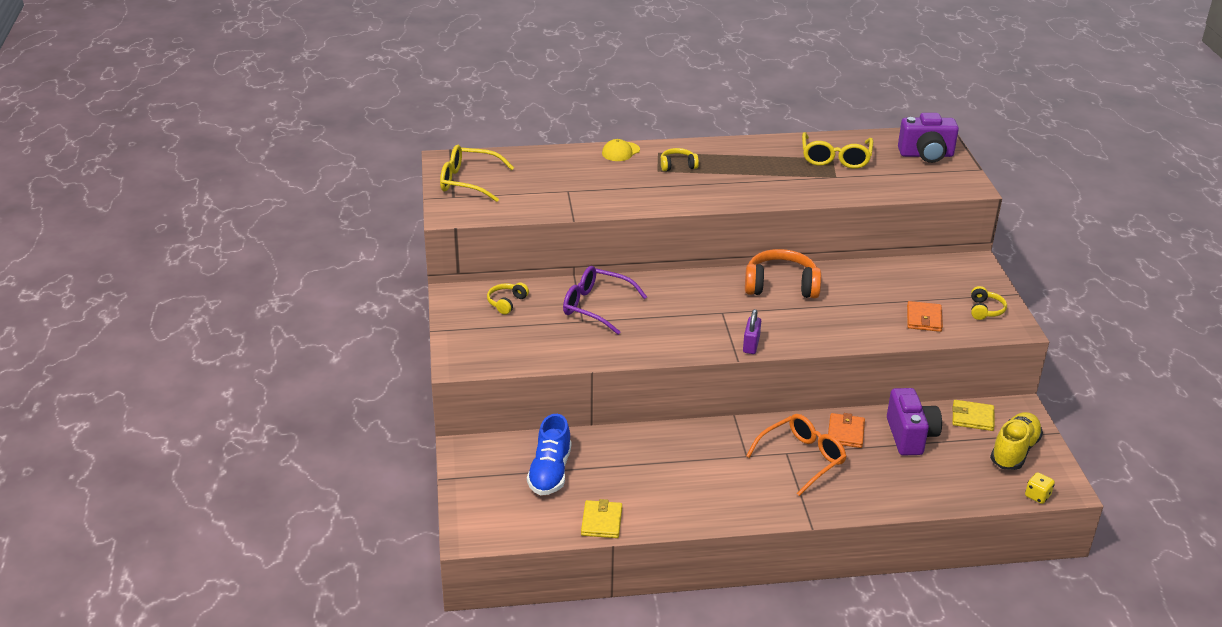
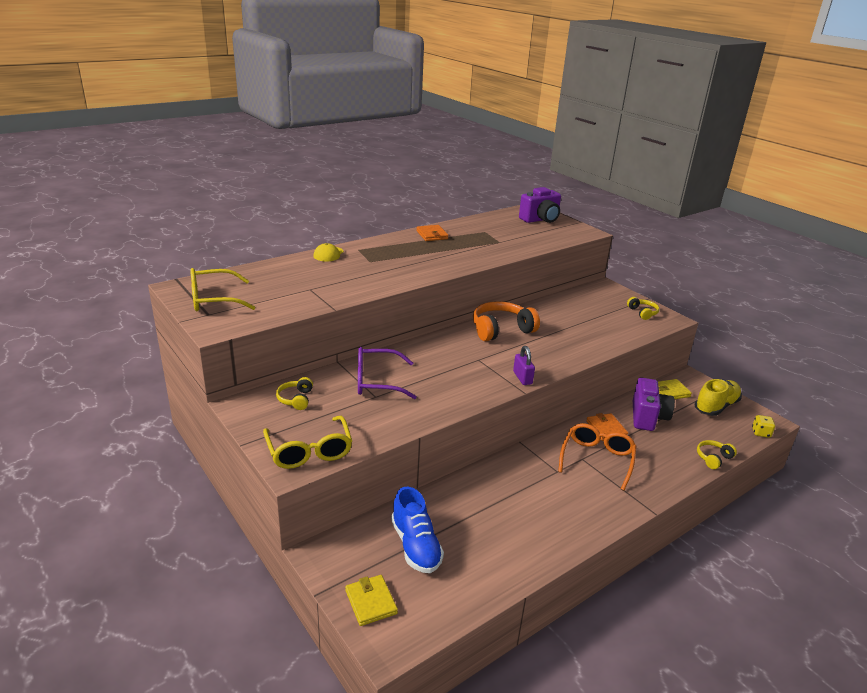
camera: 30 degrees left, 5 degrees down
yellow wallet [581,499,622,538] -> yellow wallet moved to [345,575,398,626]
yellow headphones [661,148,699,171] -> yellow headphones moved to [697,440,737,469]
yellow glasses [802,132,873,169] -> yellow glasses moved to [263,416,352,469]
purple camera [887,388,942,456] -> purple camera turned 45 degrees clockwise [633,377,675,431]
orange wallet [907,301,943,332] -> orange wallet moved to [416,225,448,241]
yellow shoe [990,412,1043,470] -> yellow shoe turned 45 degrees clockwise [694,379,742,416]

